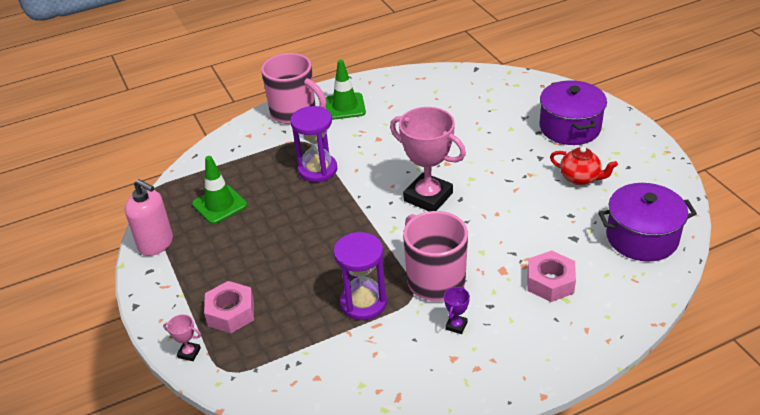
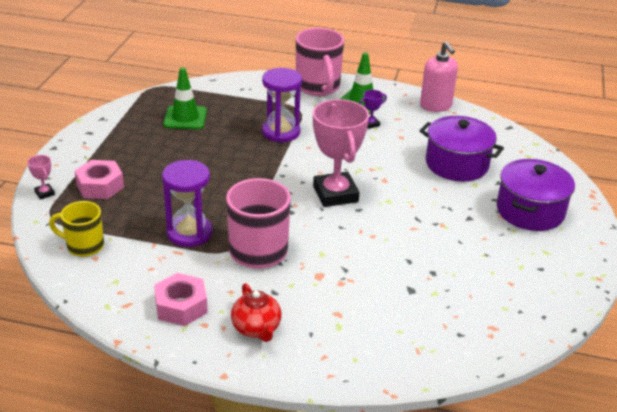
camera: 35 degrees right, 5 degrees down
pink soap dispenser [125,179,173,256] -> pink soap dispenser moved to [420,42,458,112]
purple trophy [444,286,470,334] -> purple trophy moved to [359,90,387,129]
pink nut [527,250,576,302] -> pink nut moved to [154,273,208,326]
red teapot [550,146,618,185] -> red teapot moved to [231,283,282,342]
purple pot [598,183,697,261] -> purple pot moved to [419,116,504,181]
none -> yellow mug [49,201,104,257]

